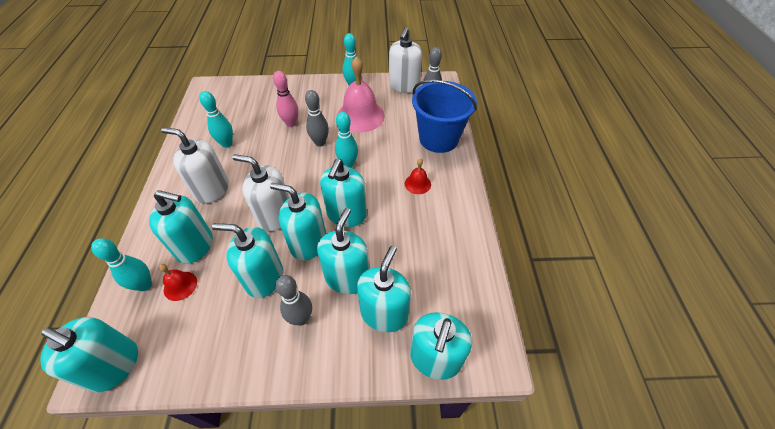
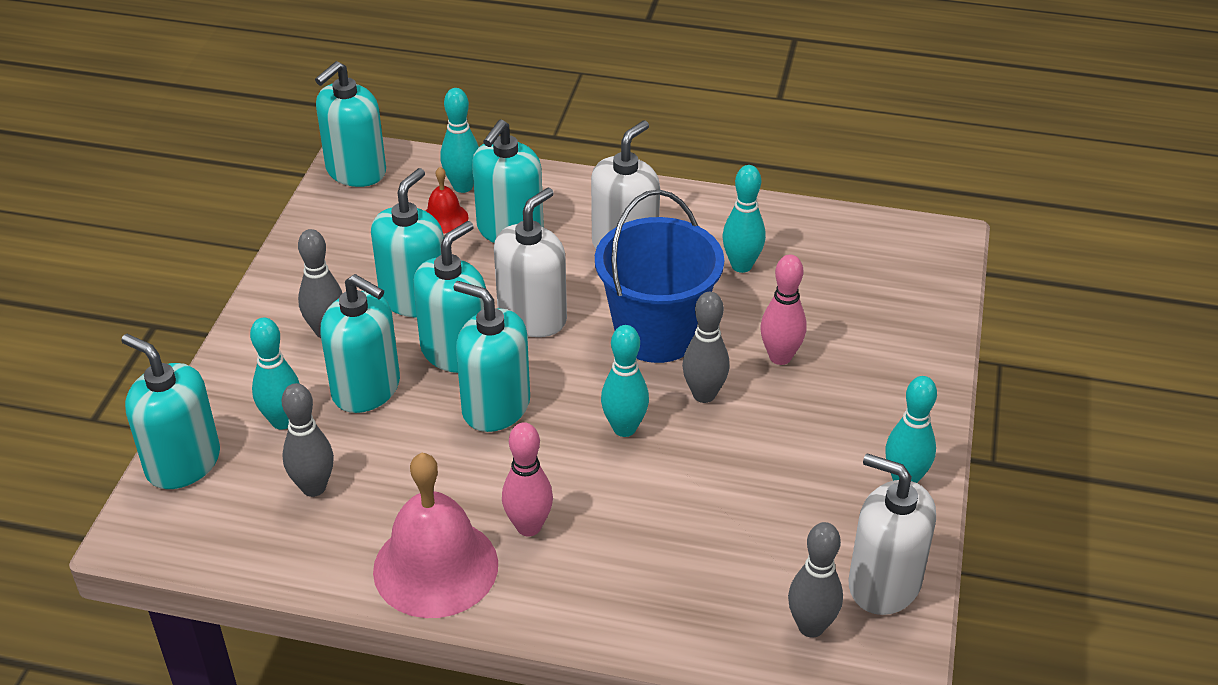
camera: 105 degrees right, 10 degrees down
pink bell [337,56,385,133] -> pink bell moved to [373,453,498,618]
turquoise soap dispenser [357,246,411,332] -> turquoise bowling pin [250,318,300,430]
red bell [405,159,431,194] -> pink bowling pin [502,422,553,537]
blue bucket [412,80,477,153] -> blue bucket moved to [595,190,724,363]
none -> grey bowling pin [282,383,334,497]

